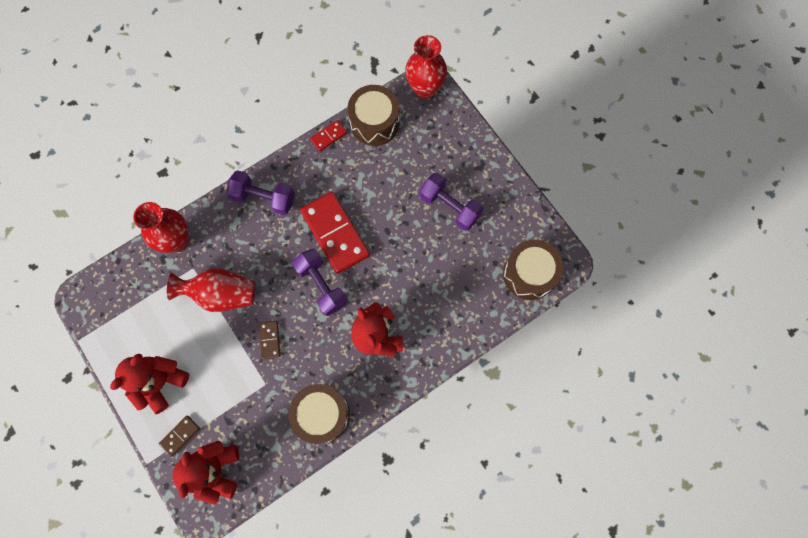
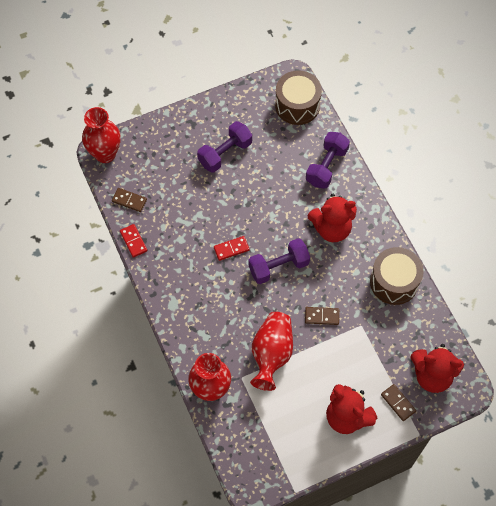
camera: 80 degrees left, 10 degrees down
purple dumbbell [226,170,295,215] -> purple dumbbell moved to [306,132,350,189]
red domino [300,192,370,274] -> red domino [214,236,249,261], size x0.46
brown drum [348,85,399,146] -> brown domino [112,188,147,212]

